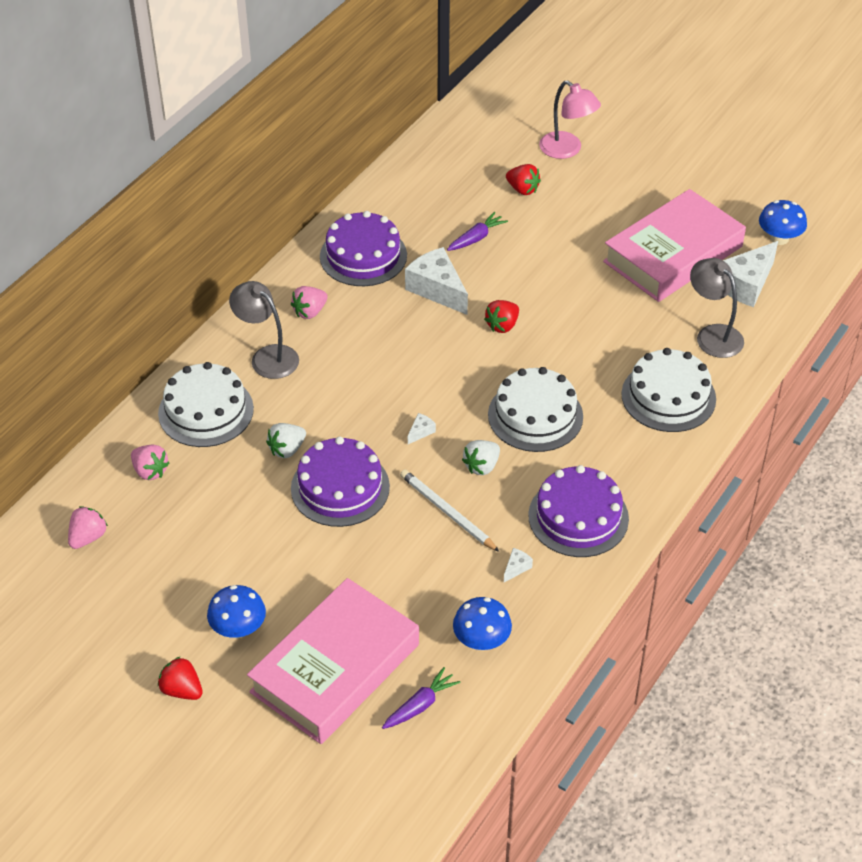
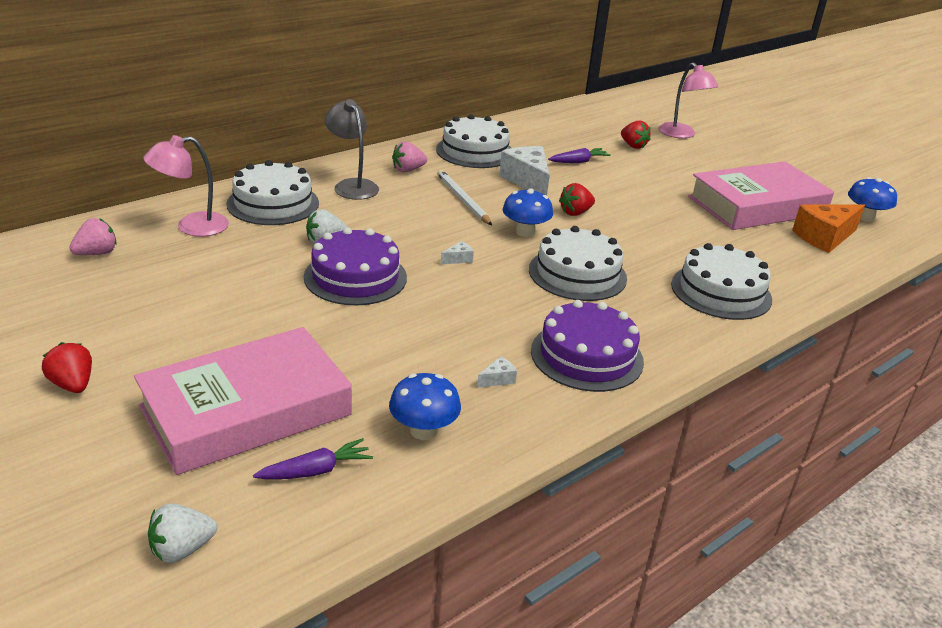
camera: 15 degrees right, 15 degrees down
pink strawberry [131,445,169,480] -> pink lamp [143,135,229,237]
blue mushroom [207,585,266,638] -> blue mushroom moved to [503,189,553,237]
purple cake [320,211,407,286] -> white cake [436,114,511,168]
white pencil [400,469,499,552] -> white pencil moved to [437,170,492,225]
white strawberry [462,440,500,475] -> white strawberry moved to [148,504,217,563]
grey lamp [690,258,744,358] -> none
white cheese [723,241,778,307] -> orange cheese [792,204,865,253]

